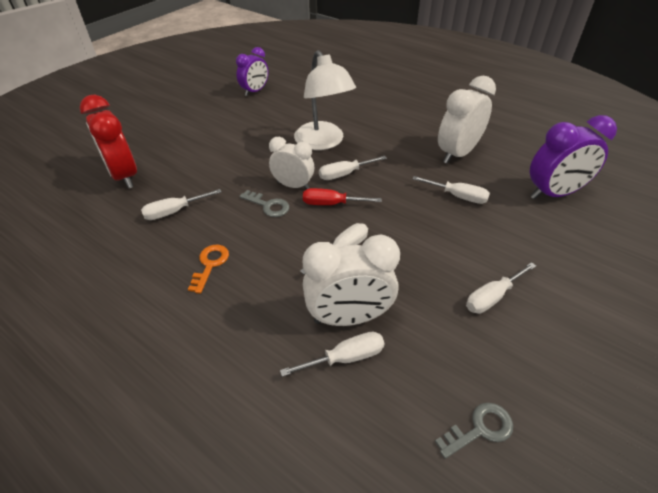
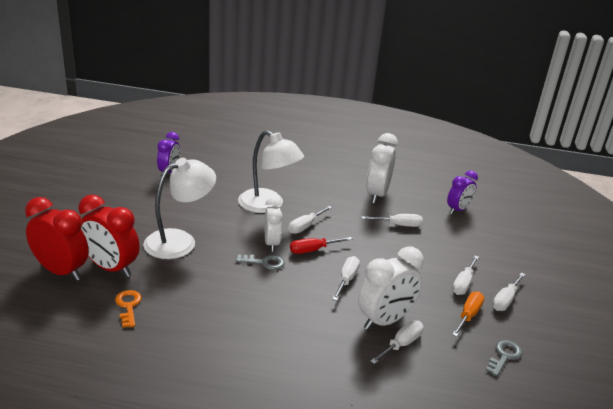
camera: 30 degrees left, 15 degrees down
white screwdriver [141,189,222,220] -> white screwdriver moved to [492,273,526,311]
orange key [188,245,229,294] -> orange key moved to [115,290,142,328]
white clock [269,137,314,189] -> white clock turned 90 degrees clockwise [265,197,283,252]
purple clock [530,115,617,199] -> purple clock [447,171,478,214], size x0.66
none -> red clock [25,197,89,281]
none -> white lamp [143,158,216,259]
none -> orange screwdriver [452,291,484,337]

